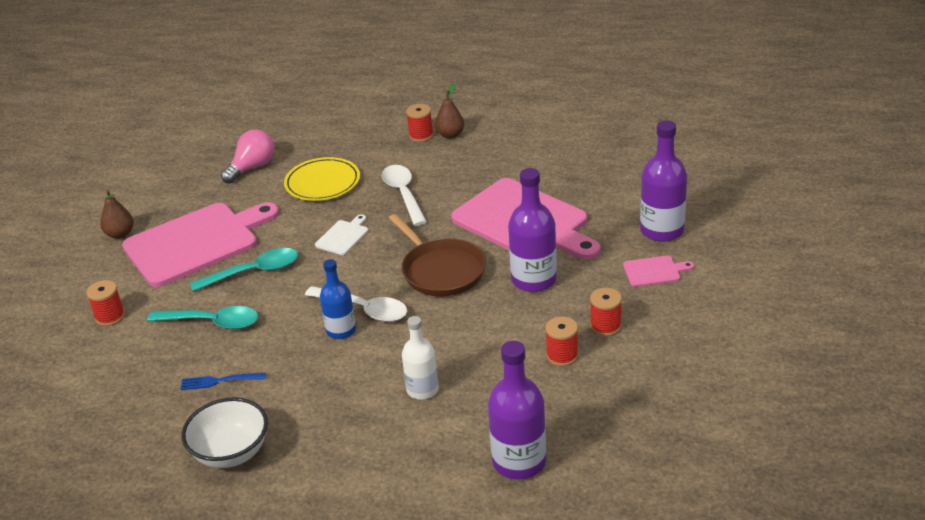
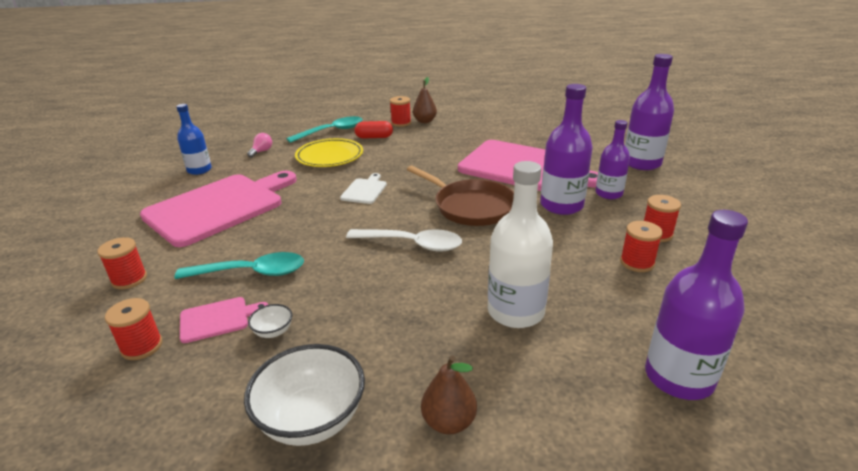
camera: 15 degrees left, 5 degrees down
brown pear [100,190,134,239] -> brown pear moved to [421,356,477,434]
blue fork [181,373,266,390] -> white bowl [248,304,292,338]
turquoise spoon [190,248,298,292] -> turquoise spoon moved to [286,116,363,143]
pink light bulb [221,129,275,184] -> pink light bulb [247,133,272,158], size x0.55
blue bottle [320,259,356,339] -> blue bottle moved to [176,104,212,175]
white spoon [382,165,427,226] -> none
white bottle [402,316,439,400] -> white bottle [488,161,553,328], size x1.54
pink cutting board [623,255,694,287] -> pink cutting board moved to [180,297,268,343]
none -> red spool [105,298,162,360]
none -> red capsule [355,121,393,139]
none -> purple bottle [595,120,630,199]

